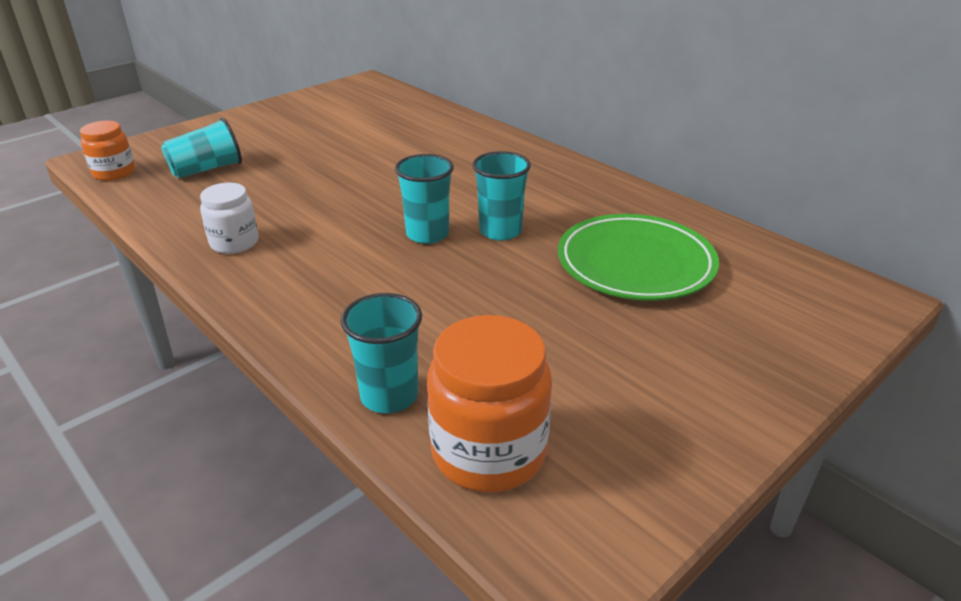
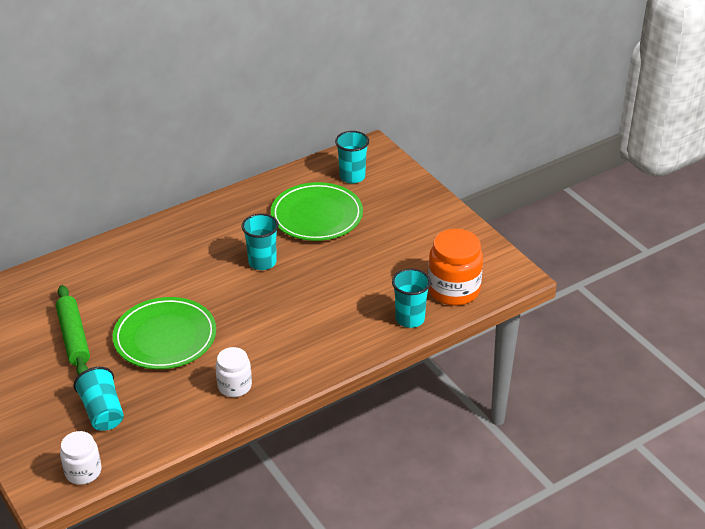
camera: 80 degrees left, 5 degrees up
orange jar [80,121,135,181] -> white jar [60,431,101,485]
turquoise cup [395,154,454,244] -> turquoise cup moved to [335,131,369,184]
none -> green rolling pin [56,285,90,375]
none -> green plate [113,297,216,369]

